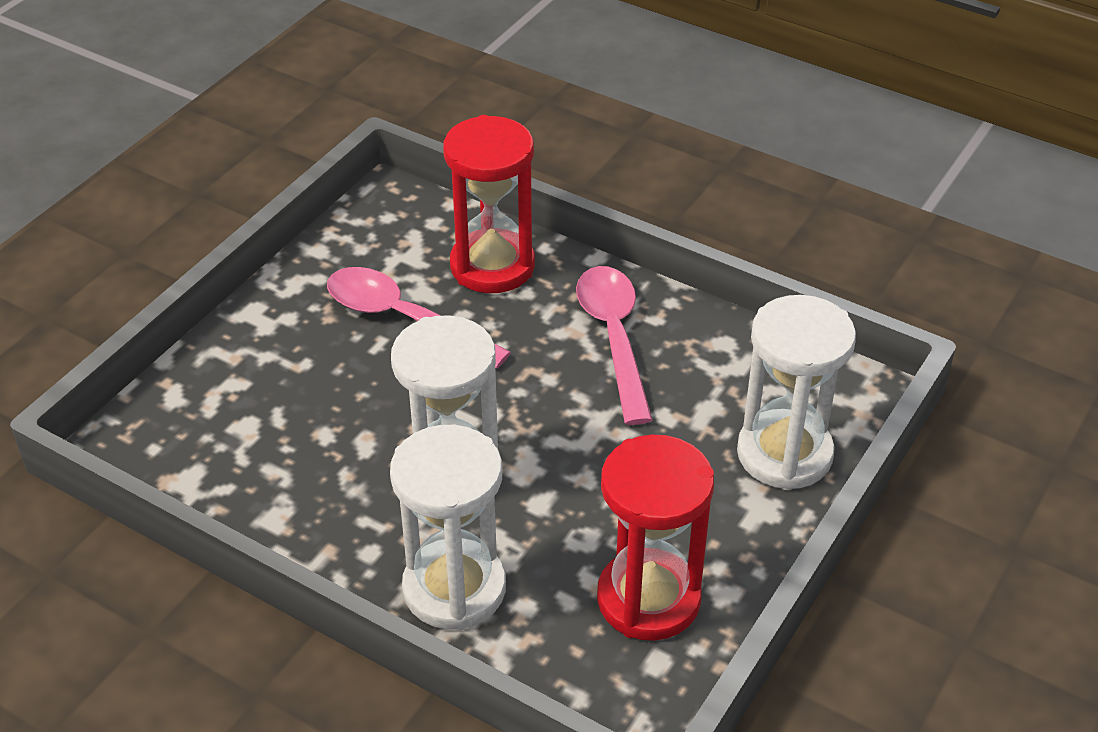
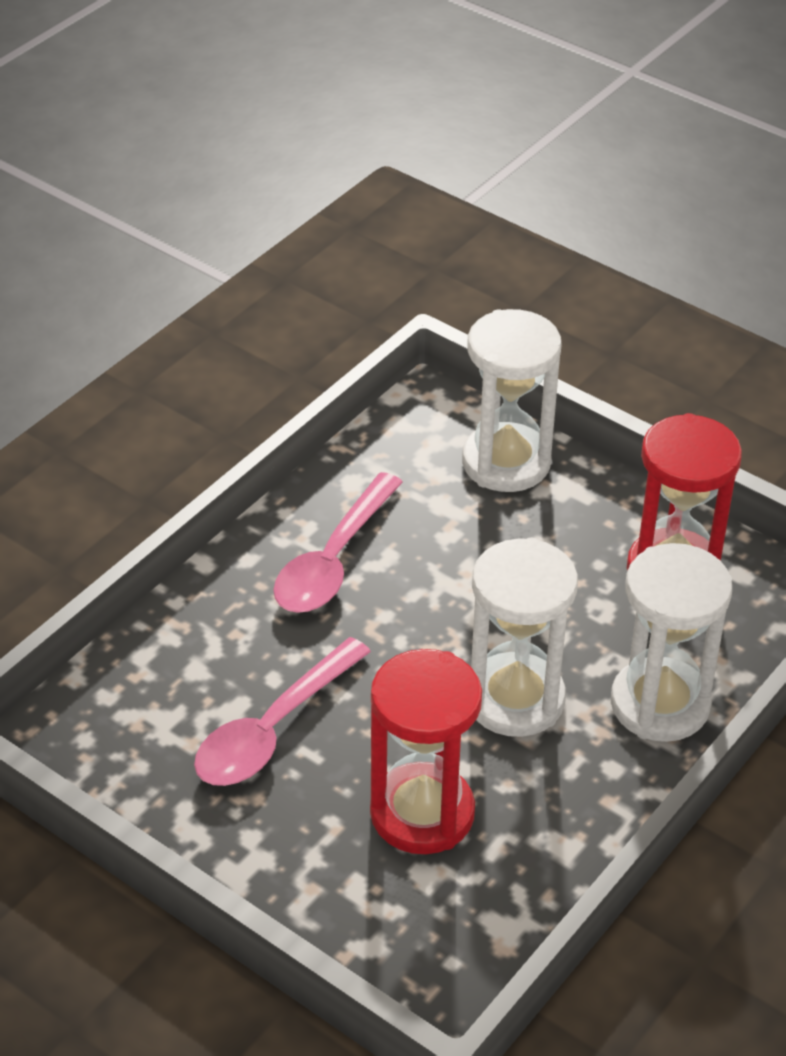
camera: 85 degrees left, 0 degrees up
red hourglass [443,115,535,293] -> red hourglass moved to [370,649,482,854]
pink spoon [576,266,653,425] -> pink spoon turned 60 degrees counterclockwise [273,472,403,613]

